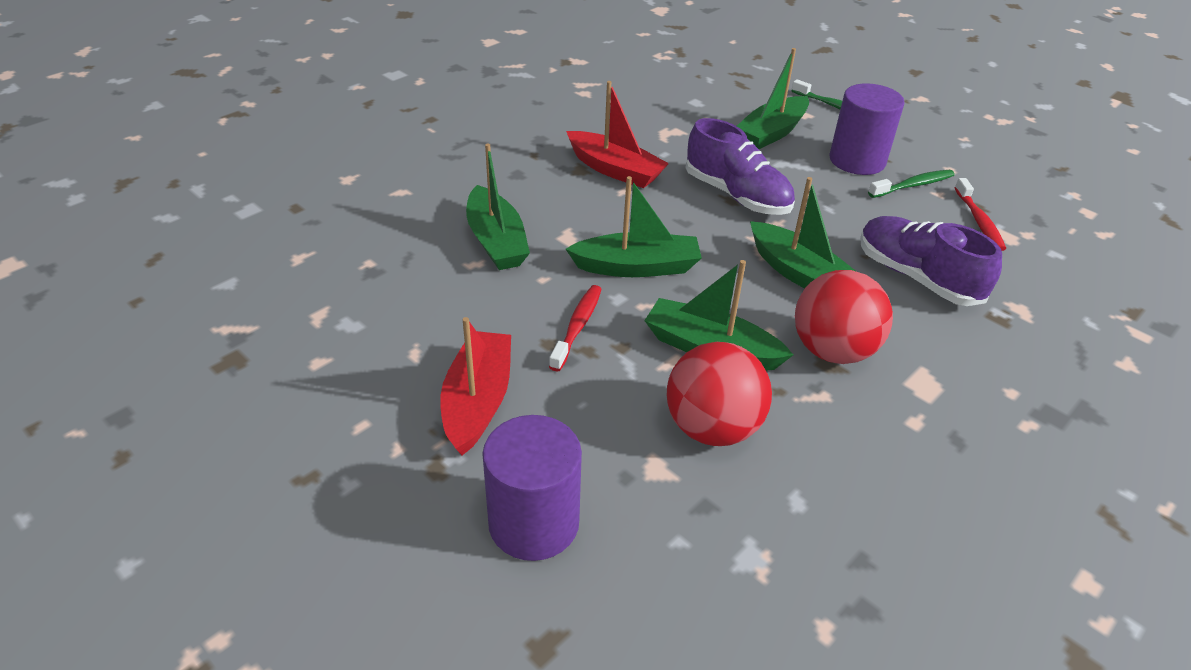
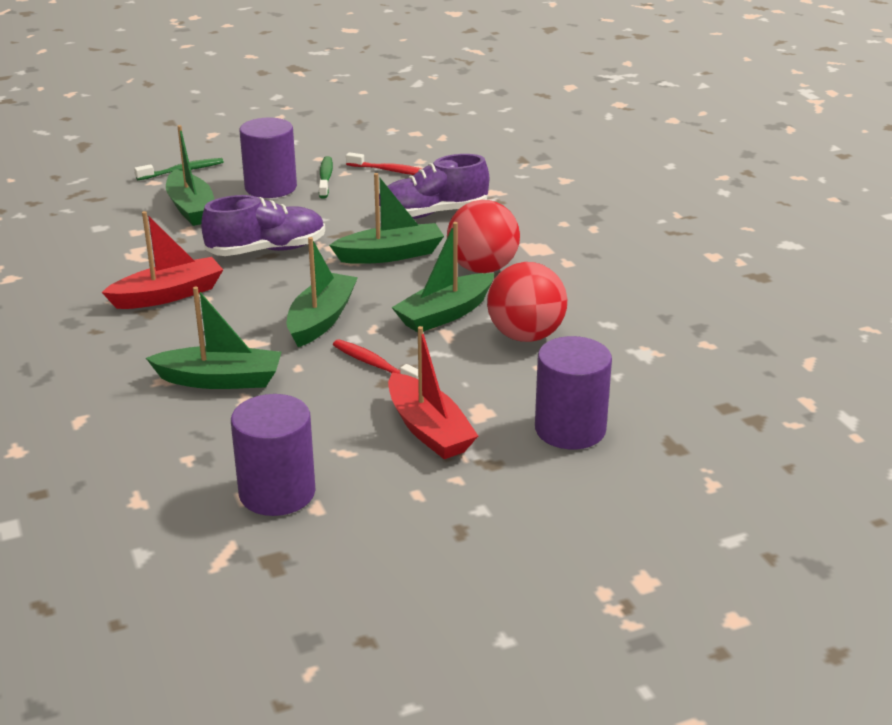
camera: 65 degrees left, 10 degrees down
red boat [440,317,511,455] -> red boat turned 150 degrees counterclockwise [388,326,478,459]
none -> purple cylinder [231,394,315,516]

